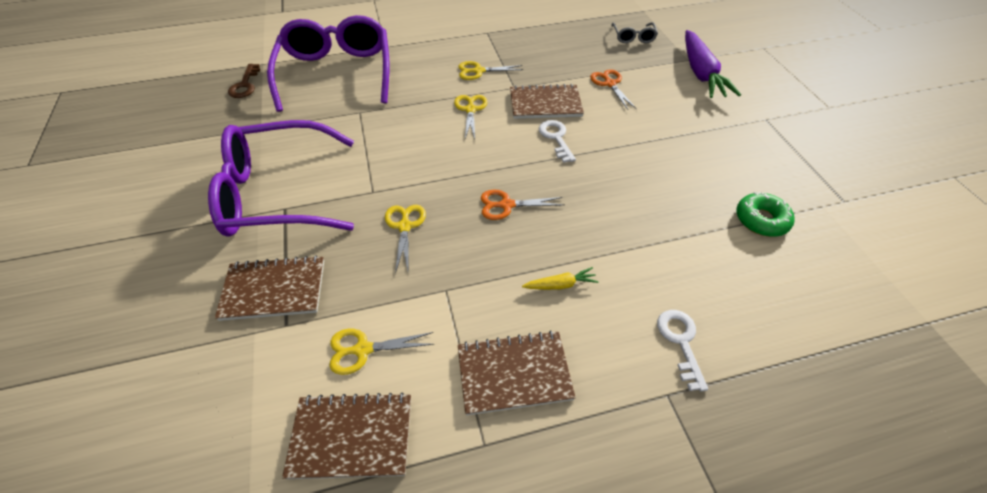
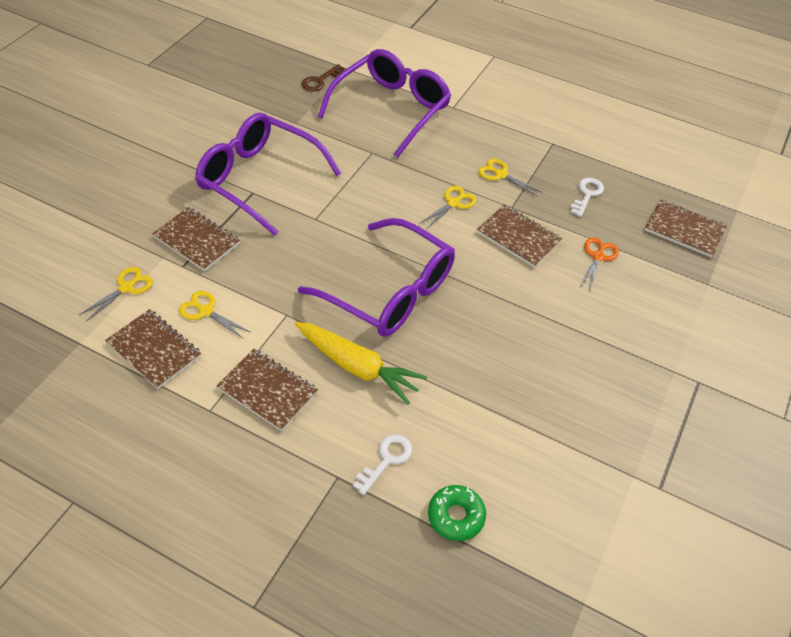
camera: 40 degrees right, 0 degrees up
yellow scissors [385,205,426,274] -> yellow scissors moved to [79,267,153,321]
orange scissors [481,190,564,220] -> purple glasses [298,218,455,337]
yellow carrot [522,267,599,290] -> yellow carrot [295,322,427,405], size x2.23
white key [539,120,576,163] -> white key moved to [571,178,604,217]
grey glasses [611,22,658,43] -> brown notebook [645,199,727,258]
purple carrot [685,30,741,98] -> none
green donut [736,192,795,237] -> green donut moved to [428,485,486,541]

